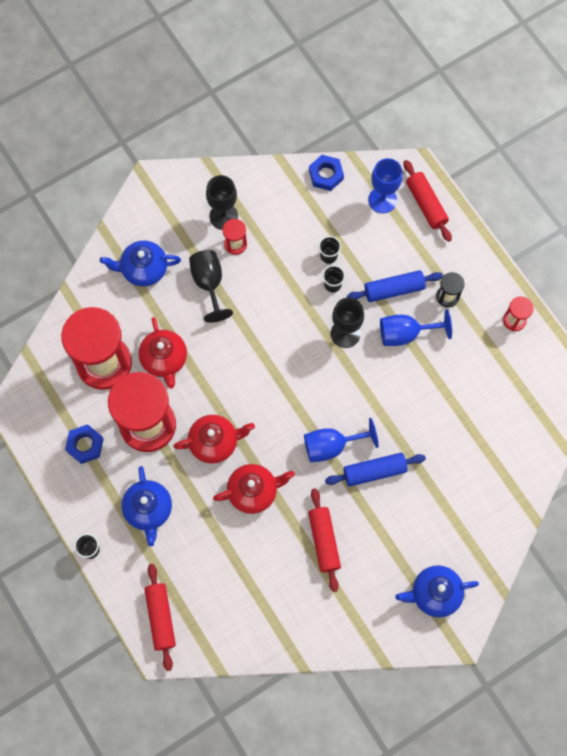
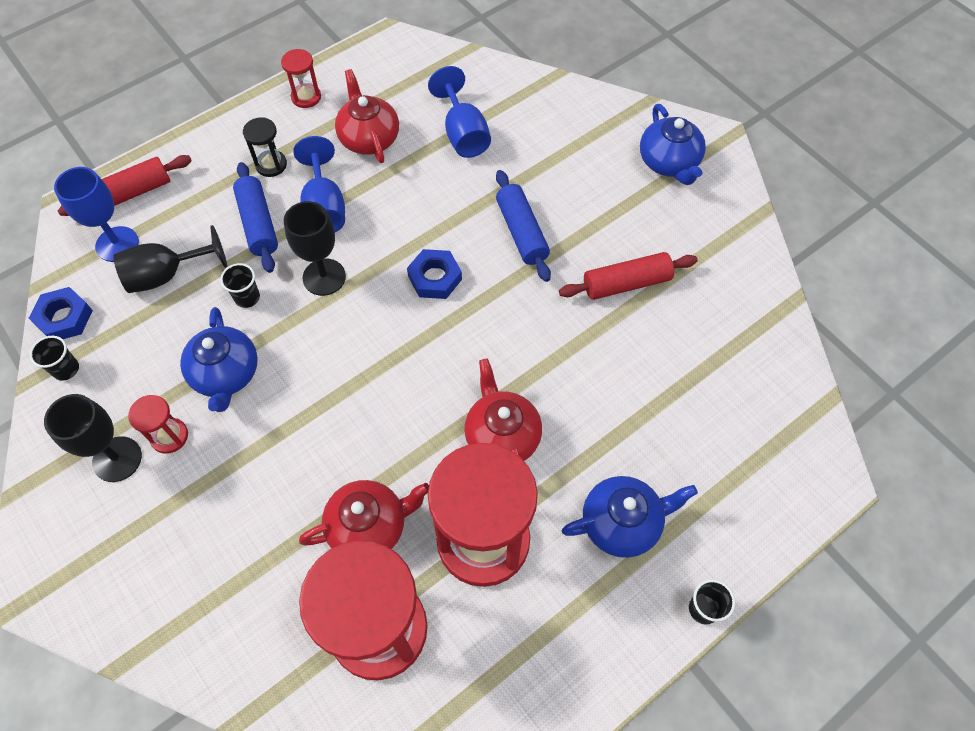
camera: 95 degrees left, 10 degrees down
blue nut [65,424,104,464] -> blue nut moved to [407,249,462,299]
blue teapot [100,240,181,287] -> blue teapot moved to [180,307,258,412]
red rolling pin [144,564,176,671] -> none
black goblet [189,250,233,323] -> black goblet moved to [113,225,227,293]
red teapot [213,464,295,514] -> red teapot moved to [335,69,399,163]
blue goblet [304,418,379,463] -> blue goblet moved to [428,66,491,158]
black cup [318,236,341,264] -> black cup moved to [30,336,79,381]

